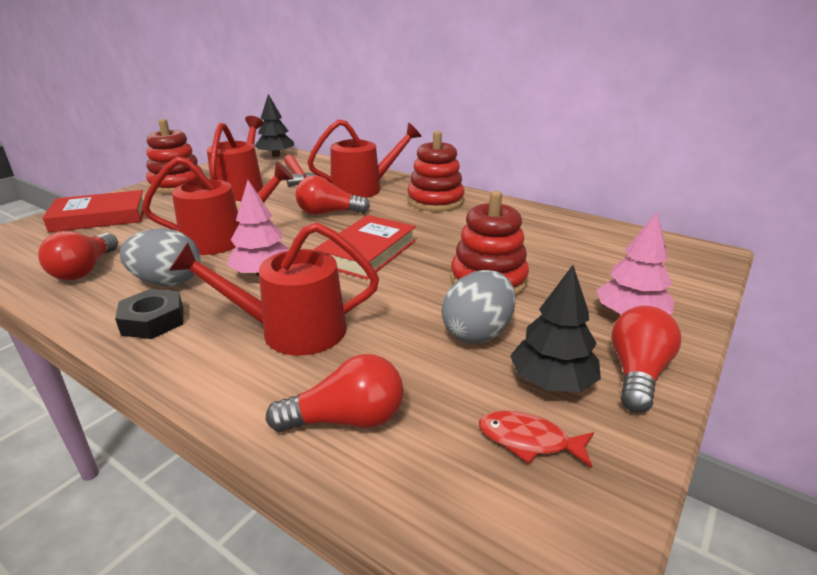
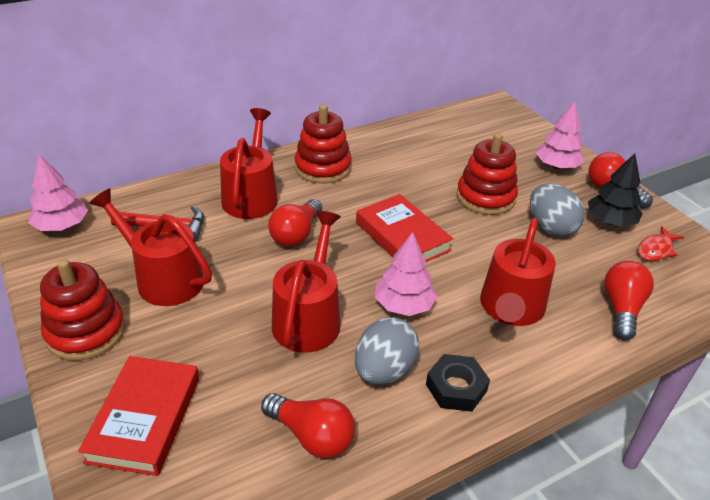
camera: 65 degrees left, 10 degrees up
black tree [255,94,294,157] -> pink tree [28,154,88,231]

